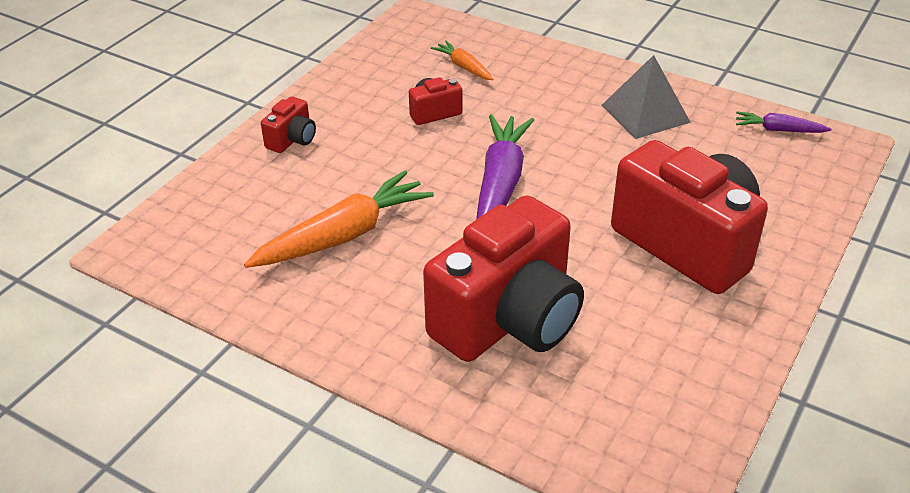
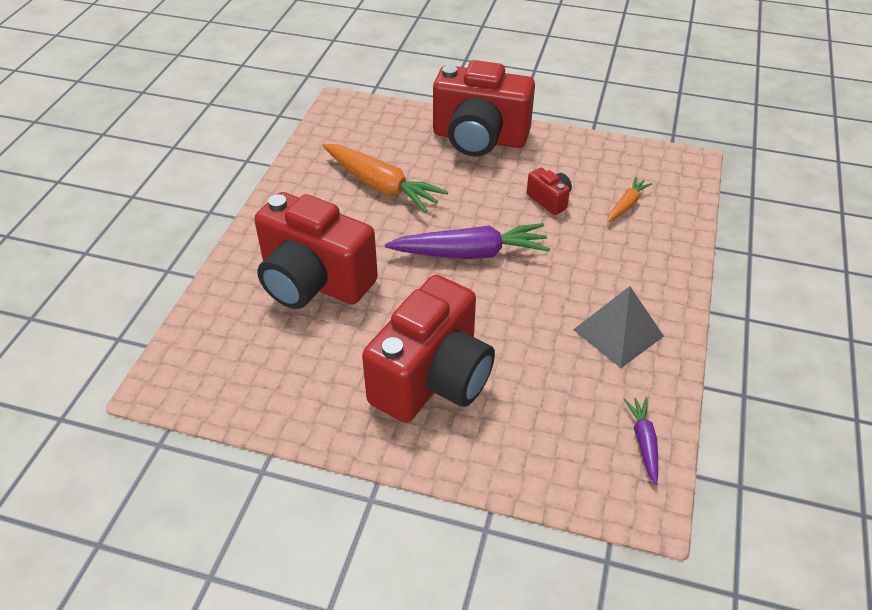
camera: 75 degrees right, 5 degrees up
red camera [261,96,316,153] -> red camera [433,60,535,157], size x2.37

